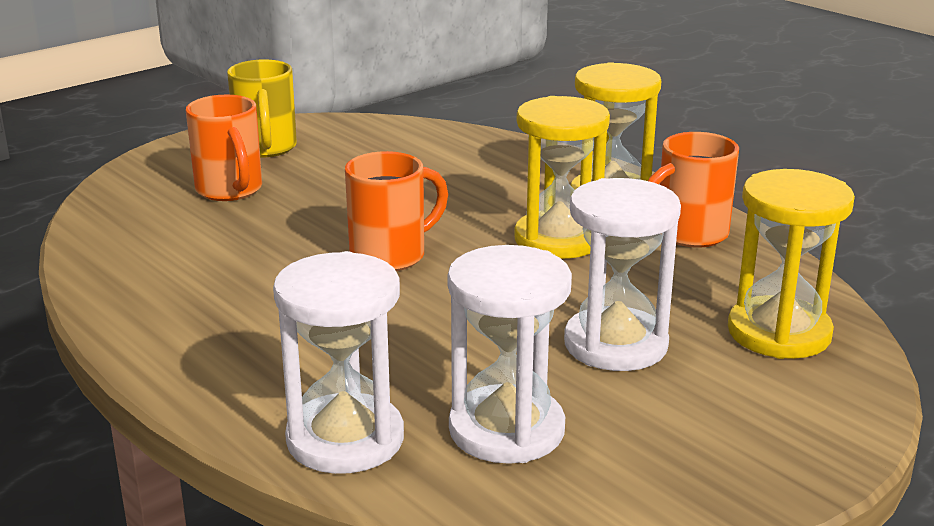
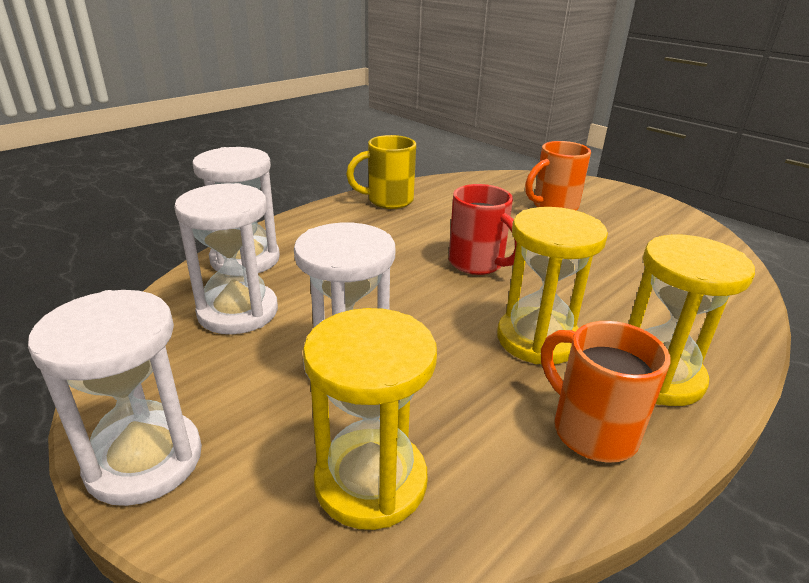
camera: 85 degrees right, 5 degrees up
yellow mug [227,59,297,158] -> yellow mug moved to [346,135,416,209]
orange mug [345,151,448,271] -> red mug [449,184,517,275]
none -> white hourglass [28,290,202,506]

